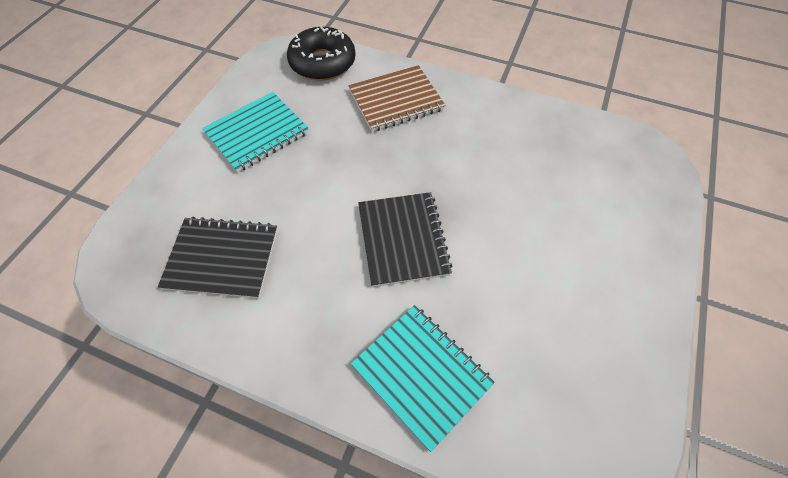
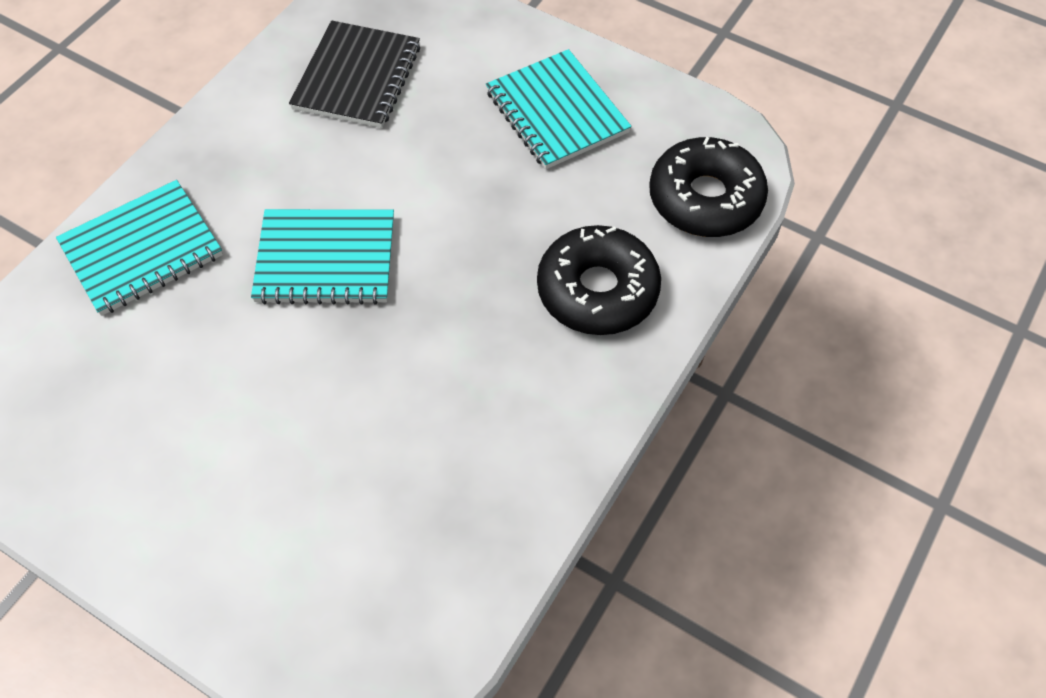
camera: 100 degrees right, 0 degrees up
brown notebook [348,65,445,132] -> black donut [537,225,661,335]
black notebook [358,192,453,287] -> turquoise notebook [251,209,394,305]

